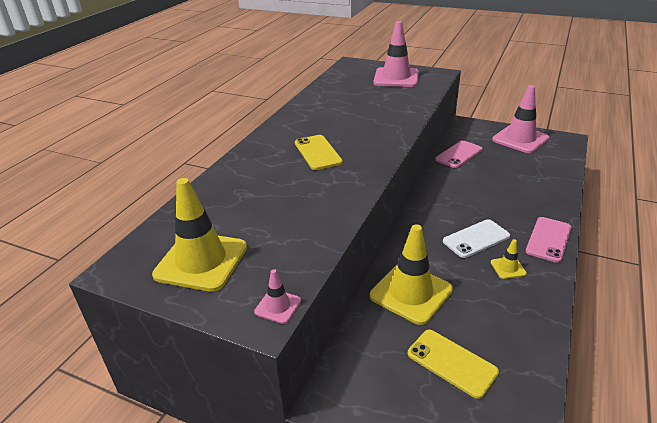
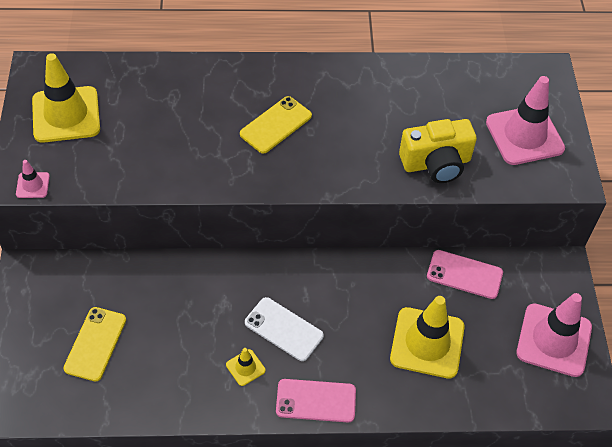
camera: 60 degrees right, 20 degrees up
yellow traffic cone [370,225,453,325] -> yellow traffic cone moved to [390,296,465,379]
none -> yellow camera [399,119,477,183]

